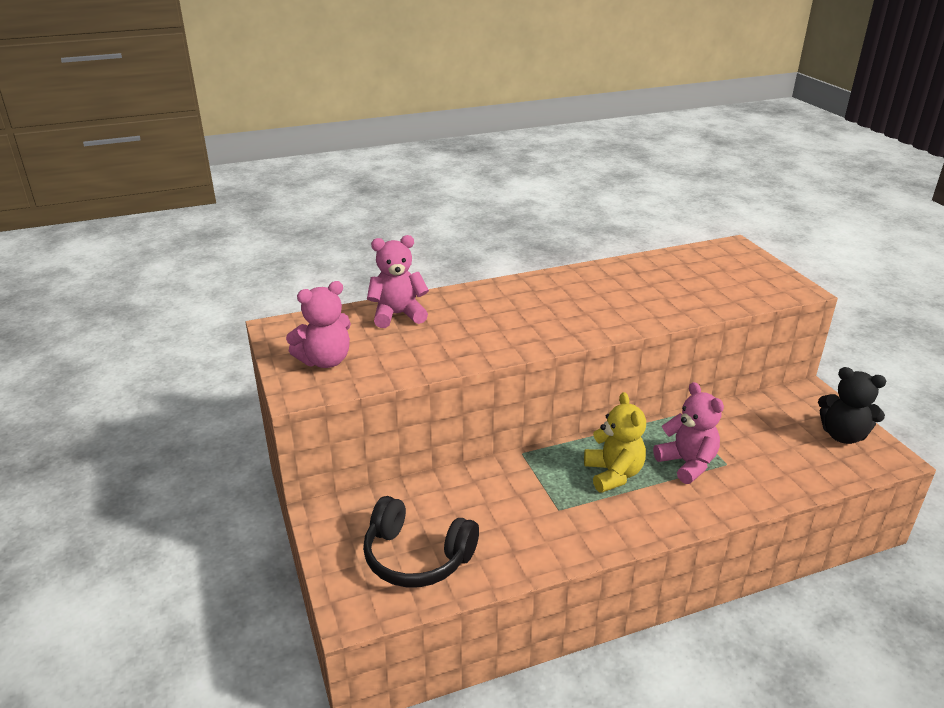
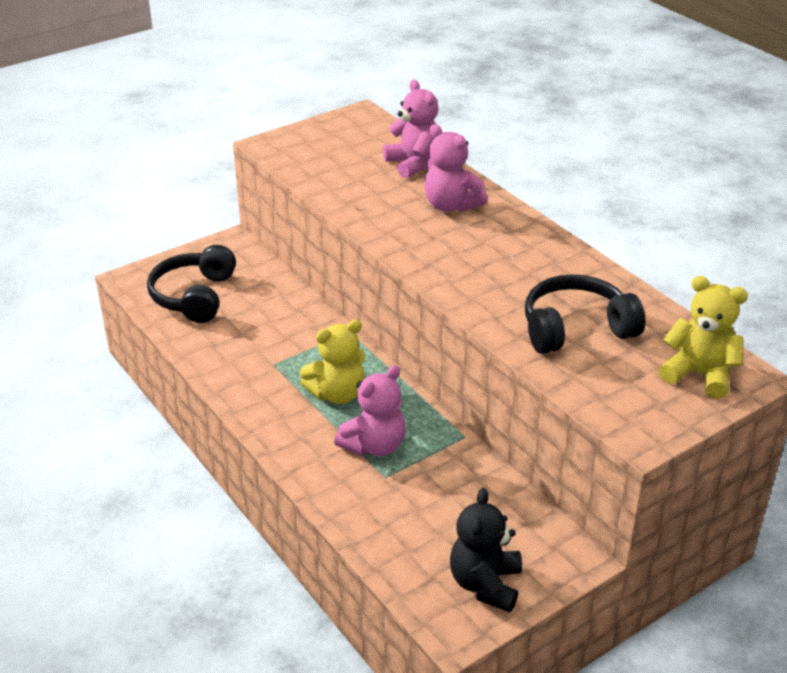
camera: 75 degrees right, 5 degrees up
pink teddy bear [286,281,351,368] -> pink teddy bear moved to [424,124,488,212]
none -> black headphones [525,274,645,354]
none -> yellow teddy bear [659,276,748,399]

